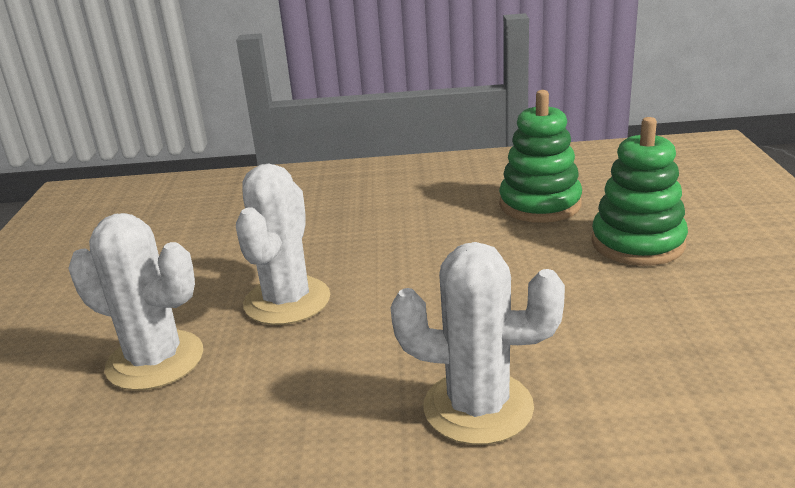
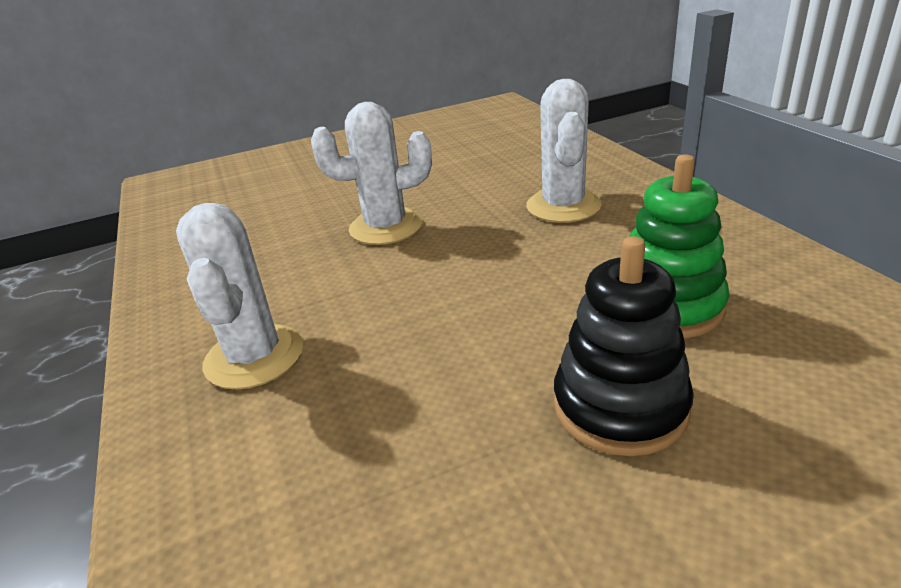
camera: 70 degrees right, 5 degrees up
white cactus [68,213,203,391] -> white cactus moved to [526,79,602,223]
green stacking toy [591,117,688,266] -> black stacking toy [554,236,694,456]

